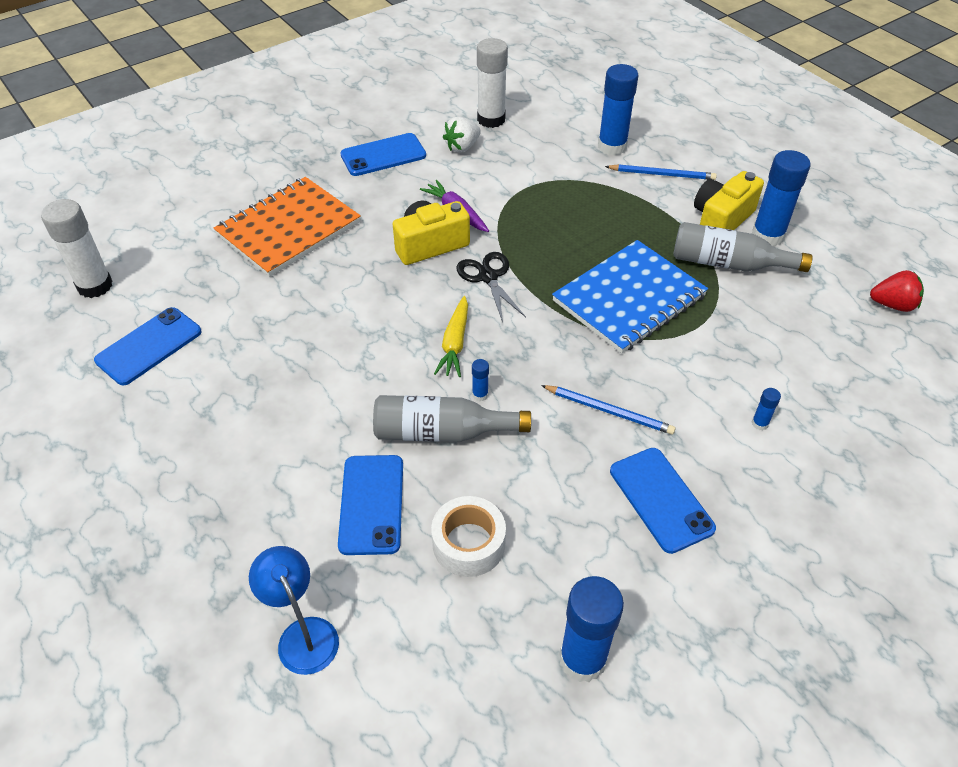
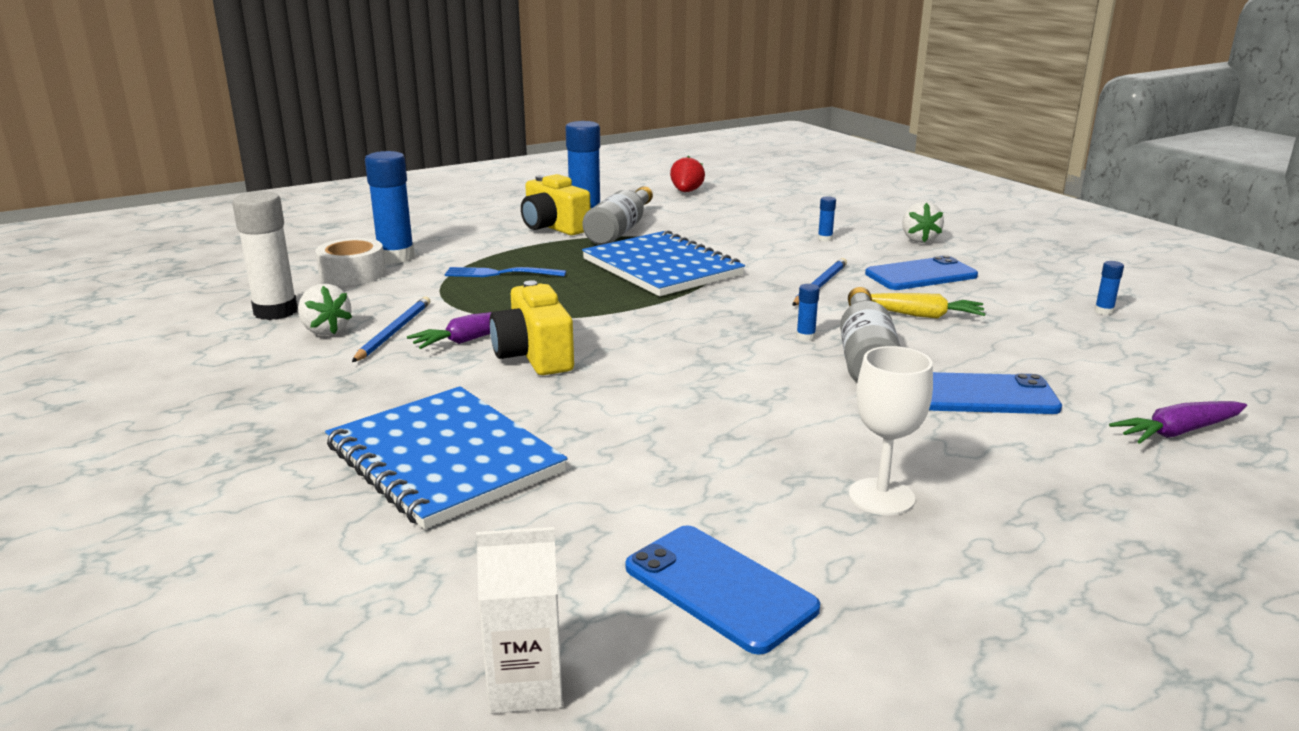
camera: 85 degrees left, 25 degrees down
white glue stick [41,199,113,298] -> white carton [476,527,563,714]
orange notebook [214,177,361,277] -> blue notebook [325,386,567,529]
blue lamp [249,546,339,675] -> purple carrot [1109,401,1247,444]
blue phone [340,133,426,176] -> none
white tape [431,496,506,577] -> white tape moved to [315,238,386,285]
yellow carrot [434,296,468,377] -> yellow carrot moved to [871,293,985,319]
black scissors [456,252,526,322] -> none
blue glue stick [559,576,624,682] -> blue glue stick [1094,261,1124,315], size x0.43
blue pencil [605,164,717,180] -> blue pencil moved to [352,297,430,362]
none -> blue fork [445,267,566,277]
none -> white goblet [849,346,933,516]
none -> white strawberry [902,202,944,243]

